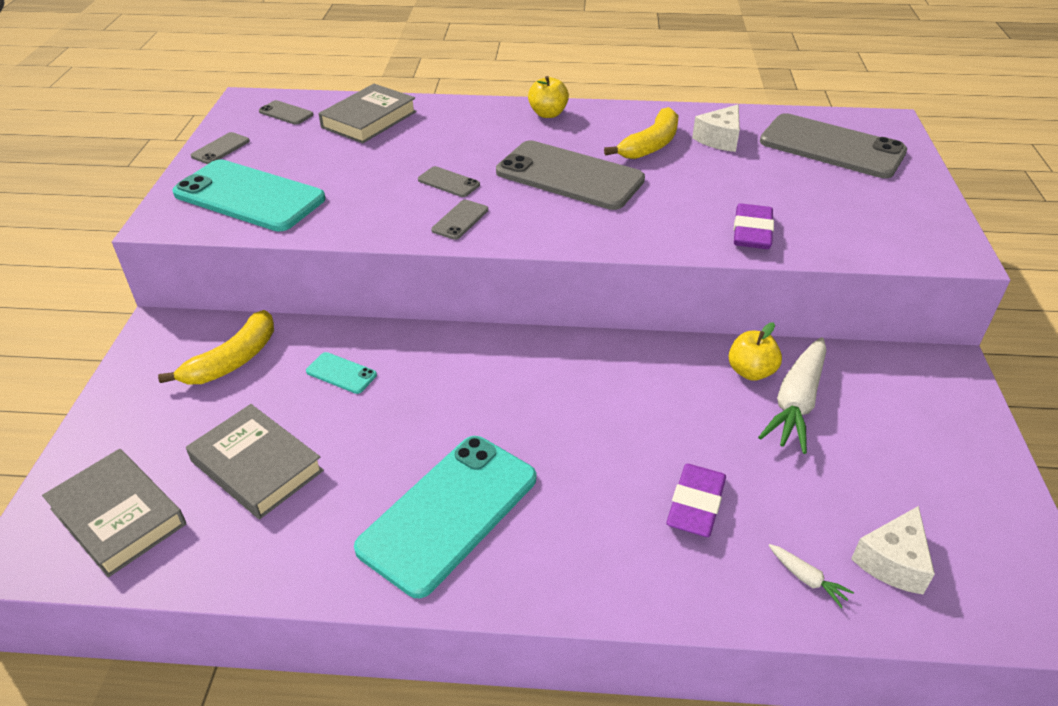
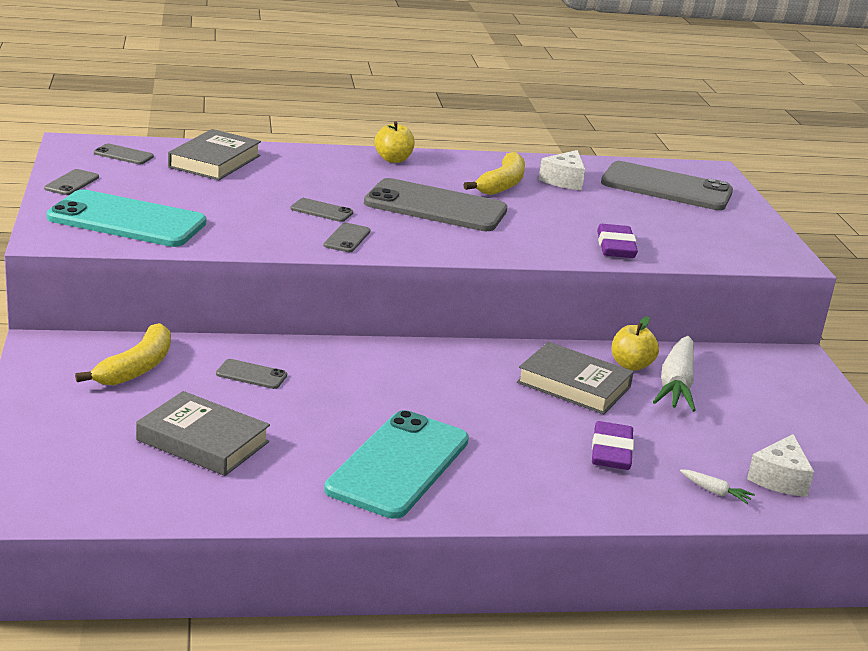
camera: 15 degrees left, 15 degrees down
grey book [42,449,186,577] -> grey book moved to [517,342,634,414]
turquoise phone [306,352,377,394] -> grey phone [216,359,287,389]

